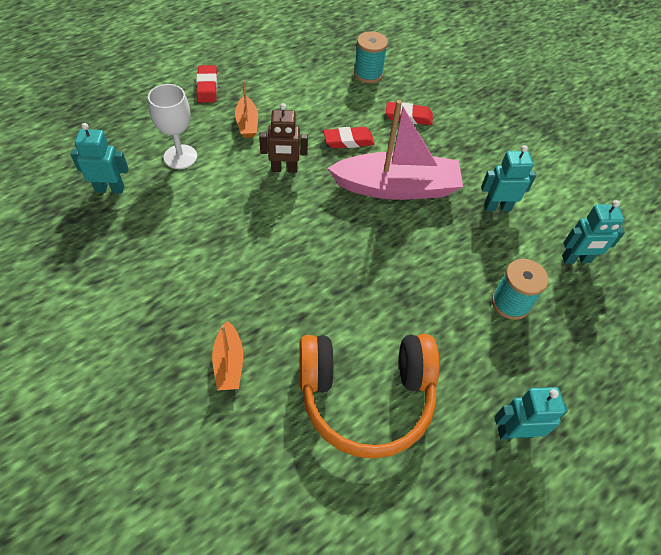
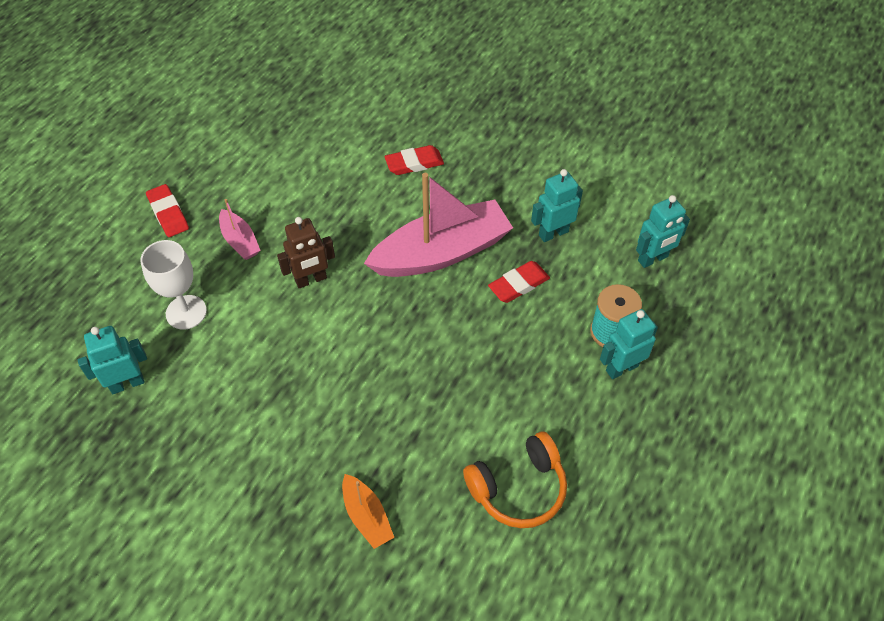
camera: 20 degrees left, 0 degrees up
orange boat [235,81,258,138] -> pink boat [219,199,261,260]
orange headphones [300,334,440,459] -> orange headphones [463,432,567,528], size x0.65
red eraser [324,127,375,148] -> red eraser moved to [488,261,550,303]
turquoise spool [354,31,388,83] -> none
turquoise robot [495,387,568,440] -> turquoise robot moved to [600,309,658,379]

